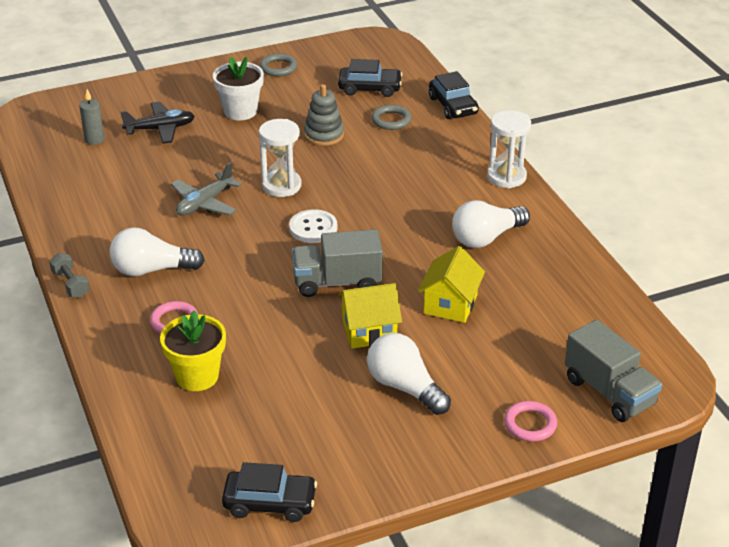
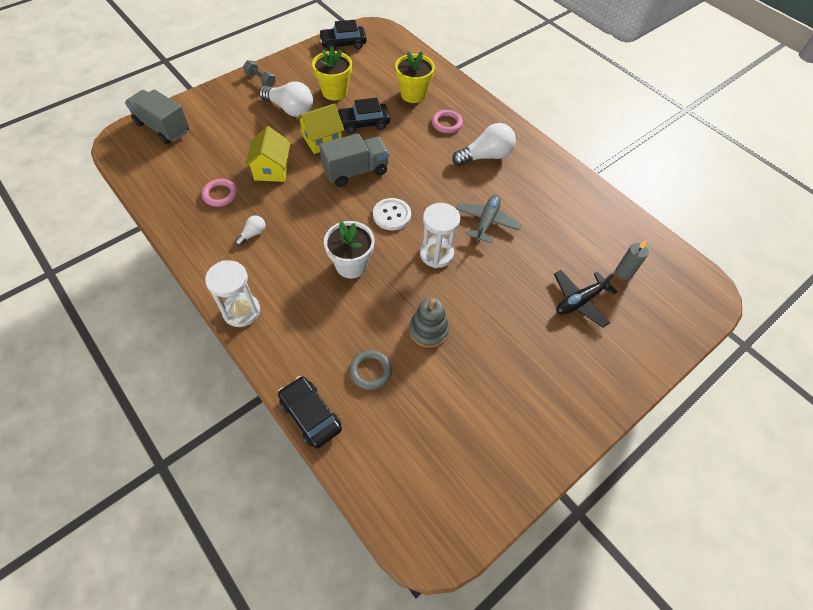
camera: 160 degrees right, 20 degrees up
grey dumbbell [49,253,89,298] -> grey dumbbell moved to [243,60,276,87]
white flower pot [213,57,264,120] -> white flower pot moved to [324,221,374,278]
grey ring [260,53,297,76] -> none
black car [338,59,403,97] -> black car moved to [338,98,390,134]
white light bulb [452,200,530,248] -> white light bulb [235,215,266,246], size x0.50
pink ring [504,401,557,441] -> pink ring moved to [202,179,237,207]
none -> yellow flower pot [312,47,352,101]

